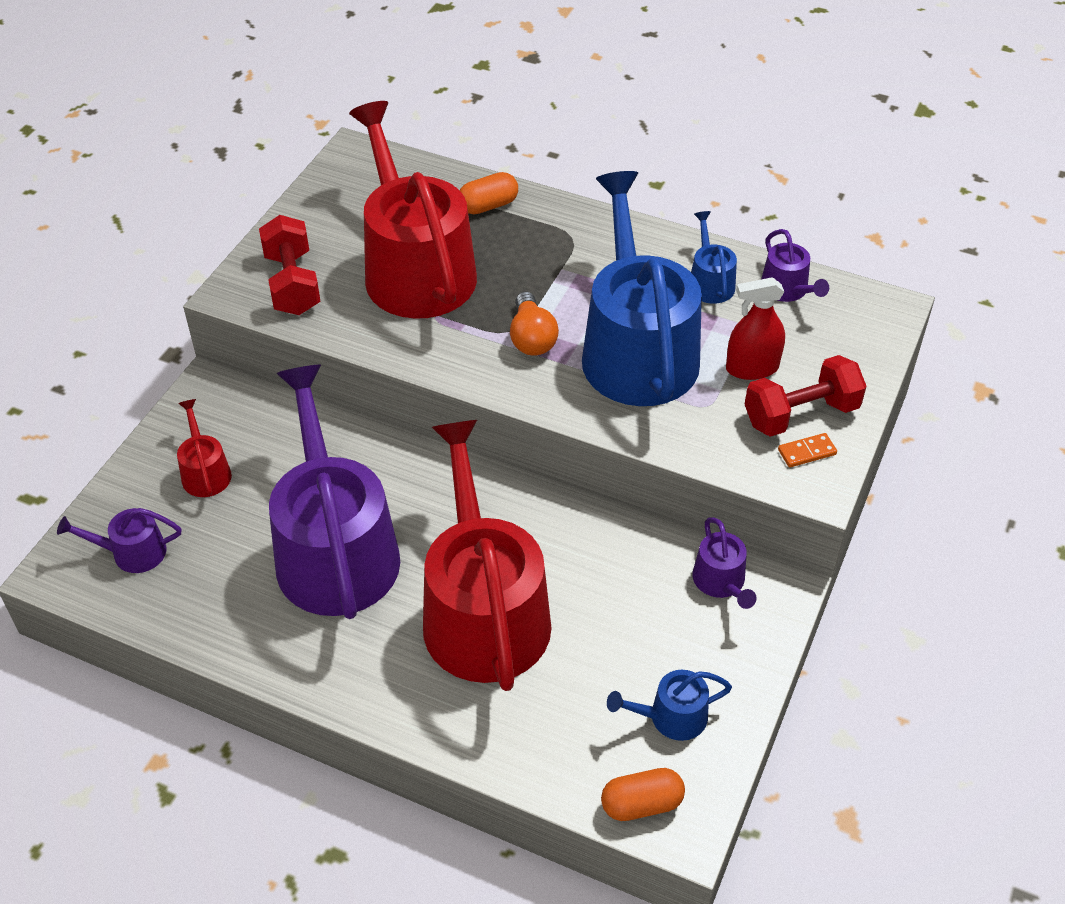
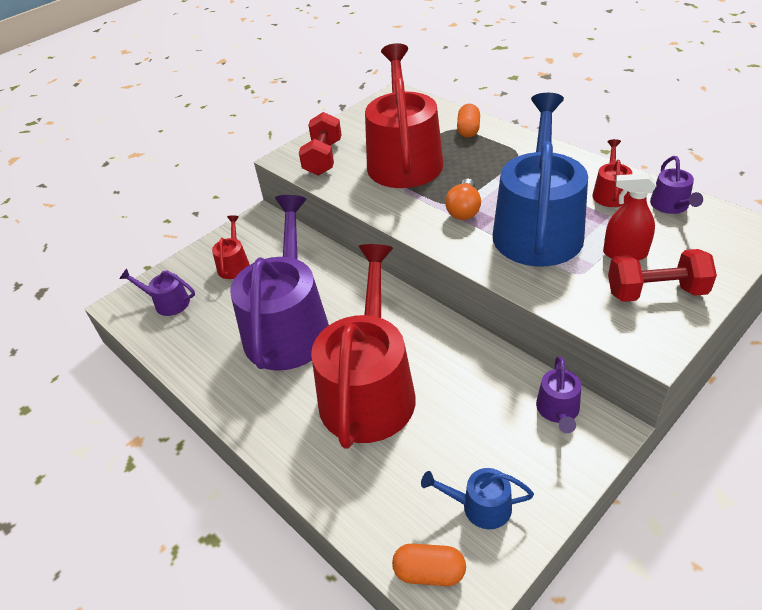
camera: 25 degrees right, 5 degrees down
orange capsule [460,172,518,214] -> orange capsule turned 75 degrees counterclockwise [457,104,480,138]
blue watering can [691,211,737,304] -> red watering can [592,139,632,207]
orange domino [778,433,837,467] -> none

